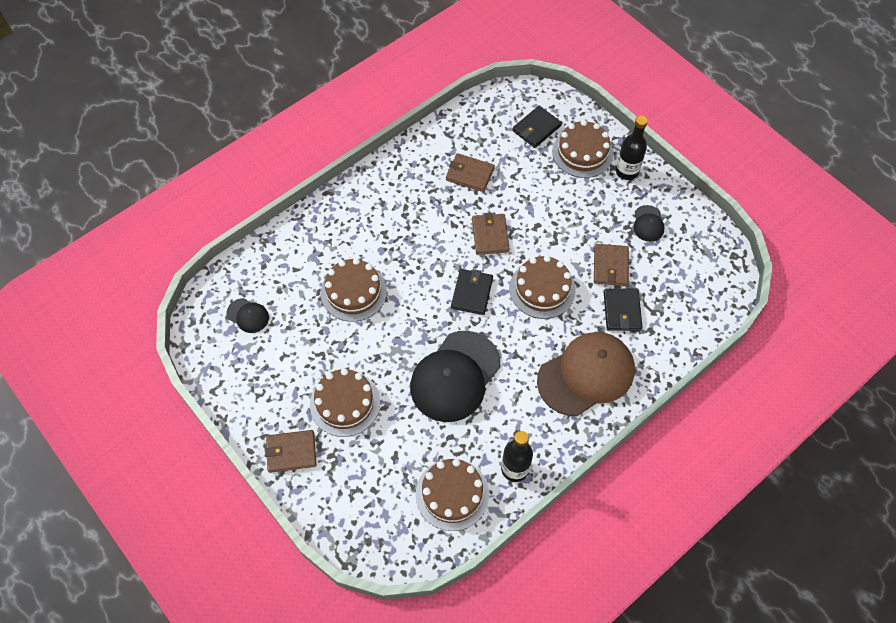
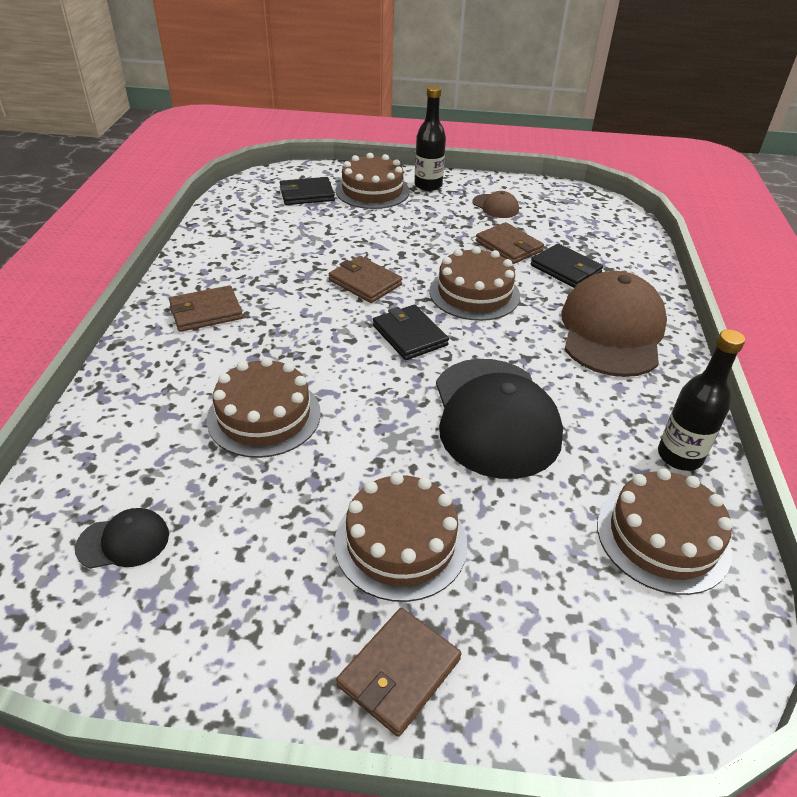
camera: 45 degrees left, 20 degrees down
brown wallet [446,153,495,192] -> brown wallet moved to [169,285,243,332]
black wallet [513,106,562,148] -> black wallet turned 75 degrees clockwise [280,177,335,205]
black cap [633,205,664,242] -> brown cap [472,191,519,218]

